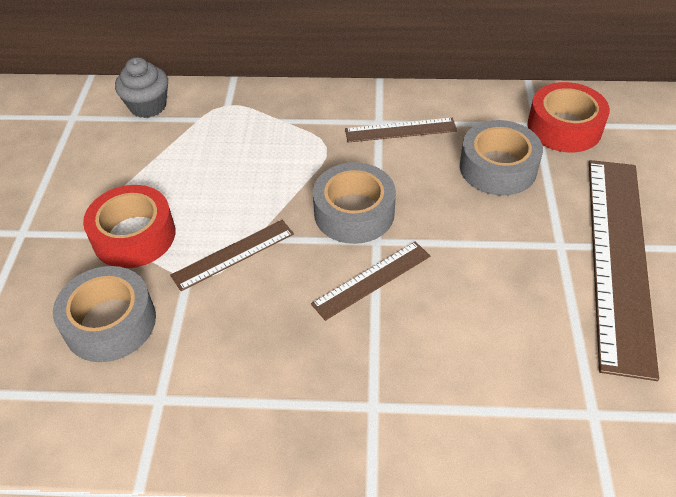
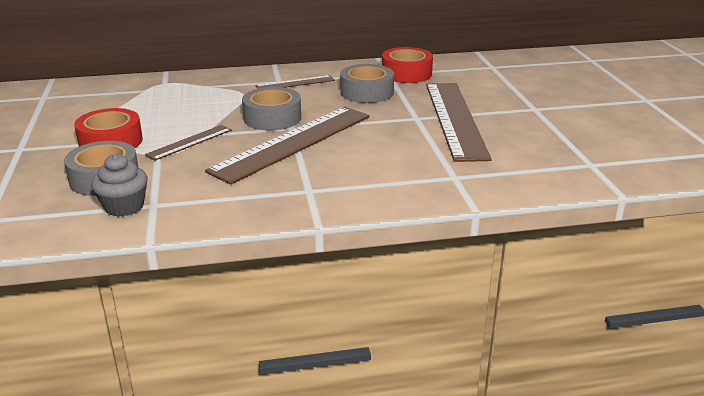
camera: 15 degrees left, 20 degrees down
grey cupcake [115,57,168,118] -> grey cupcake moved to [91,154,148,217]
brown ruler [311,242,430,321] -> brown ruler [205,107,370,185], size x2.10

